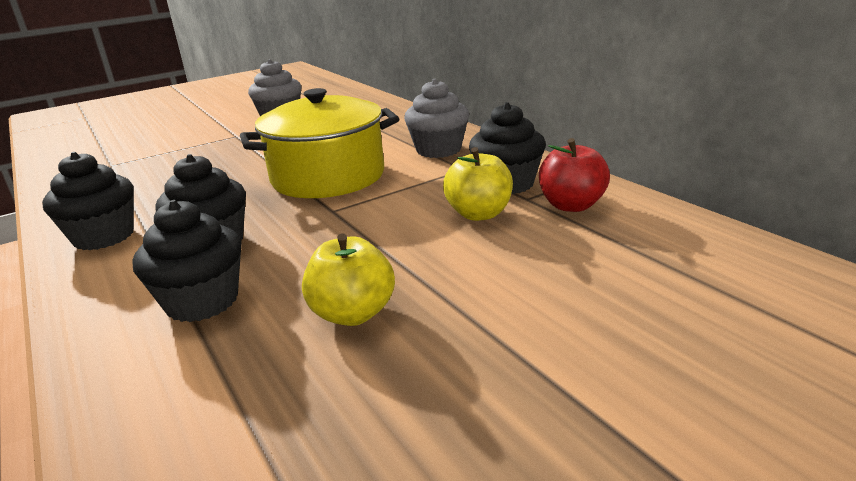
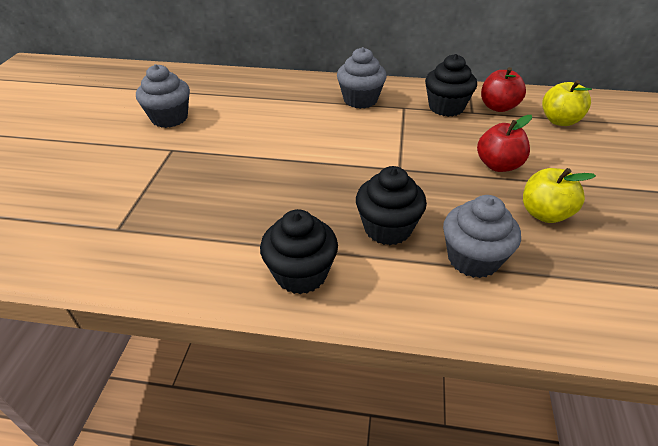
camera: 50 degrees left, 15 degrees up
black cupcake [133,200,241,322] -> grey cupcake [443,195,521,278]
yellow pot [240,88,399,198] -> none
yellow apple [443,147,513,221] -> yellow apple moved to [542,80,592,126]
none -> red apple [477,115,532,172]

